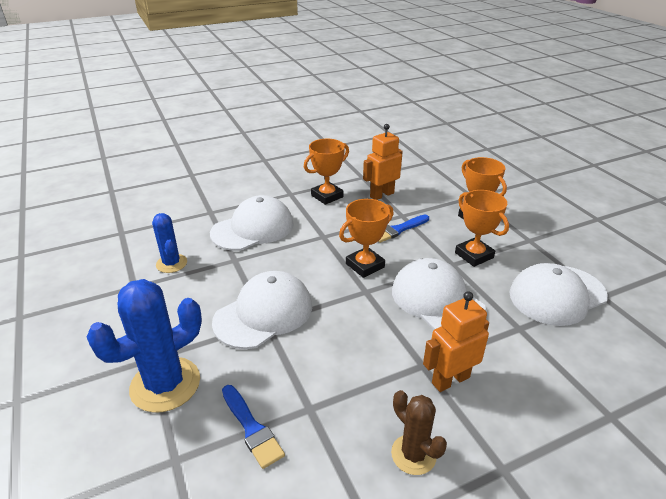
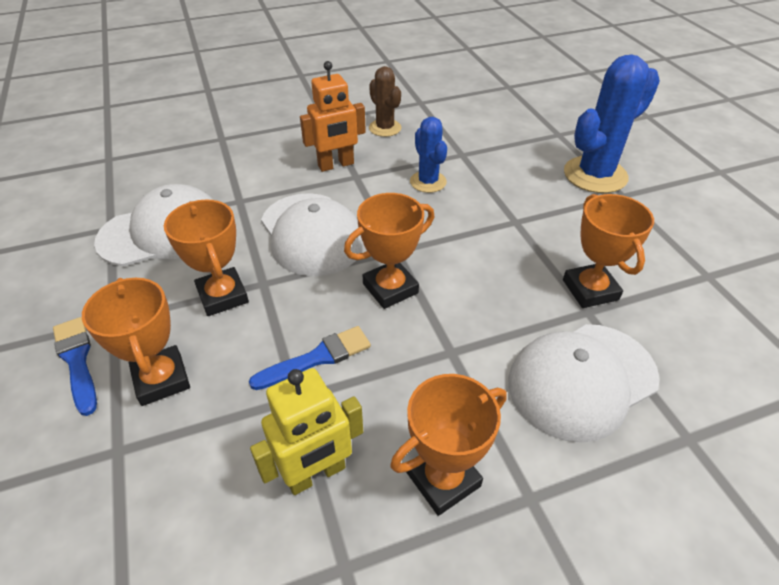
camera: 175 degrees left, 10 degrees up
blue cactus [152,213,187,273] -> blue cactus moved to [410,117,447,193]
white cap [212,271,312,349] -> none
blue brush [222,385,285,469] -> blue brush moved to [53,317,97,416]
orange robot [363,124,403,200] -> yellow robot [250,368,363,495]
none -> orange trophy [563,194,654,308]

